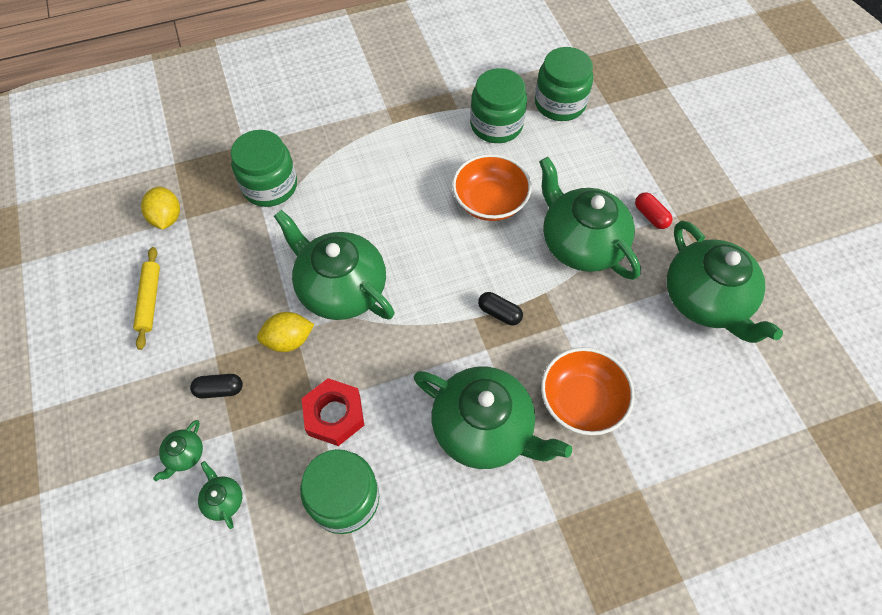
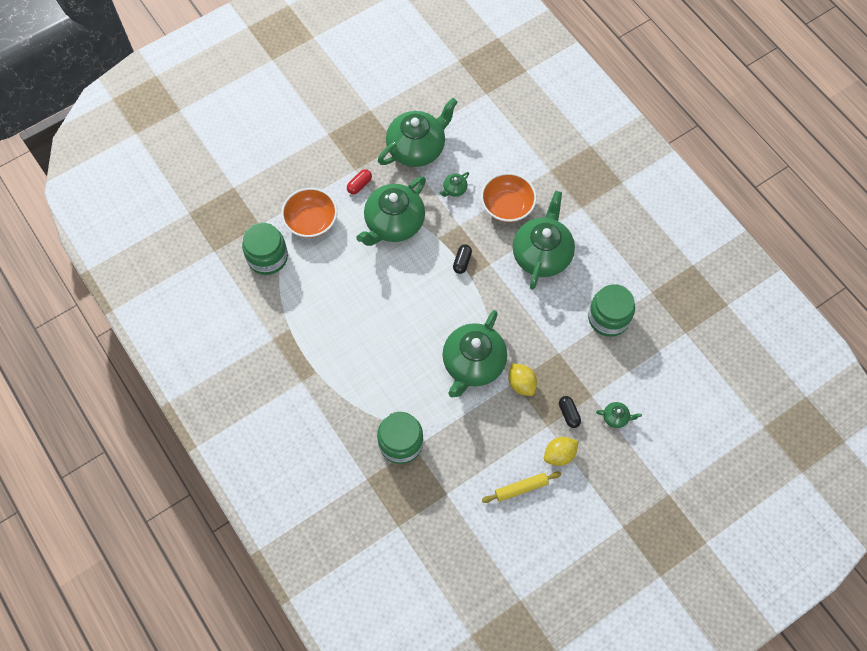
camera: 105 degrees left, 5 degrees up
yellow lemon [141,187,180,230] -> yellow lemon moved to [544,437,579,466]
green teapot [198,461,242,529] -> green teapot moved to [440,172,469,197]
red nut [302,378,364,446] -> none
orange bowl [452,154,532,221] -> orange bowl moved to [281,188,337,238]
green jar [470,68,527,143] -> none

